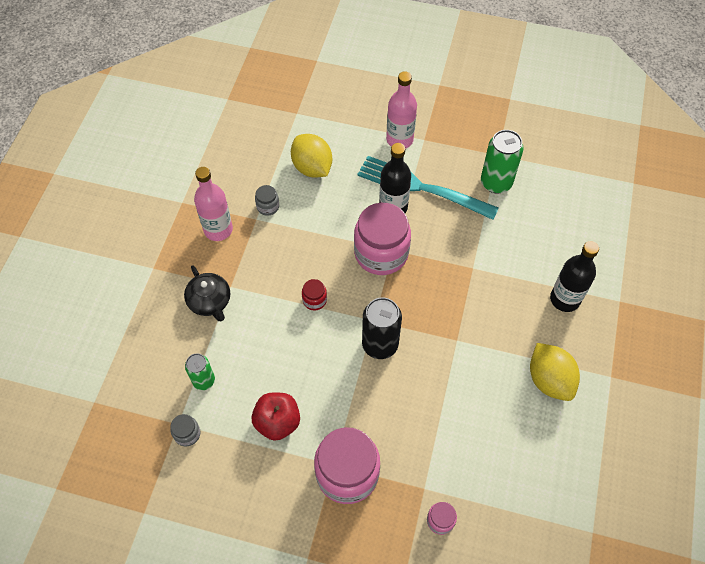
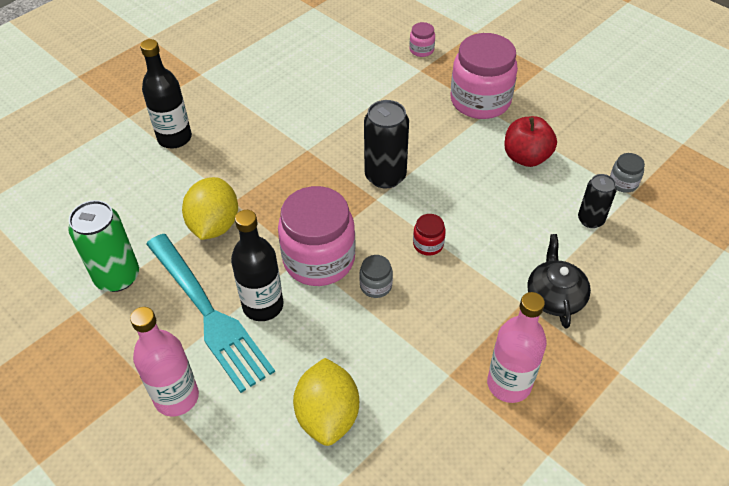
camera: 150 degrees left, 10 degrees down
green can [185,354,215,390] -> black can [578,174,617,228]
grey jar [255,185,279,216] -> grey jar moved to [359,255,393,298]
yellow lemon [530,343,580,401] -> yellow lemon moved to [182,177,238,240]

